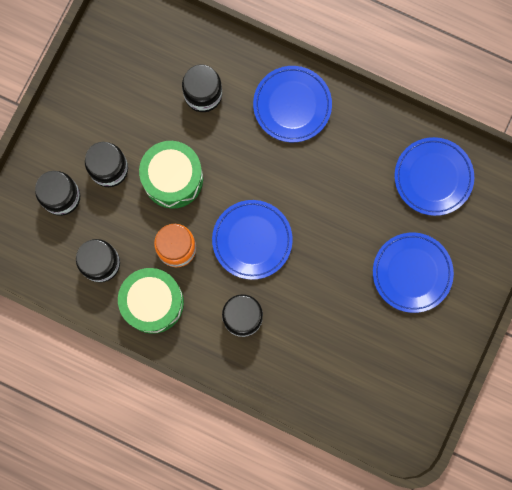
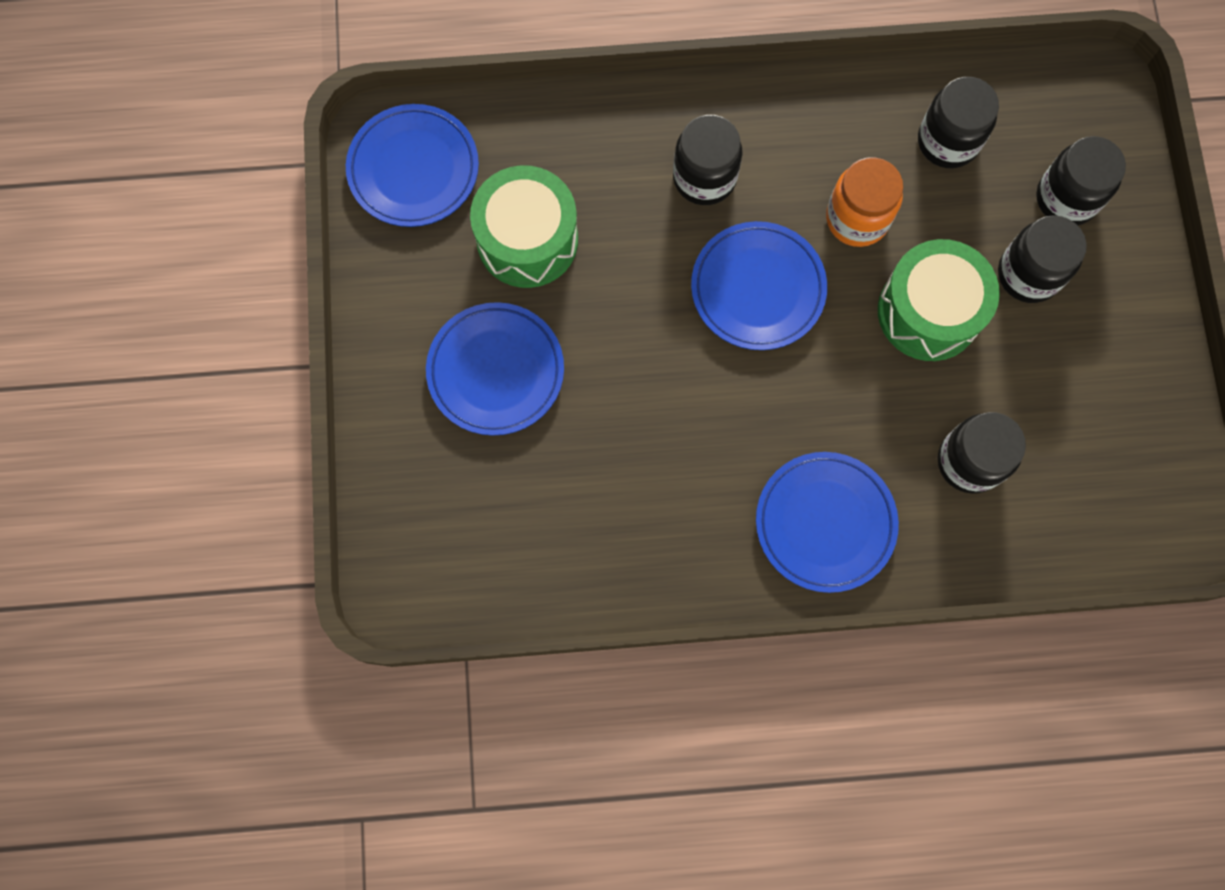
camera: 150 degrees right, 5 degrees down
green drum [118,268,184,334] -> green drum moved to [470,165,578,288]
blue plate [394,137,474,216] -> blue plate moved to [346,104,479,227]

